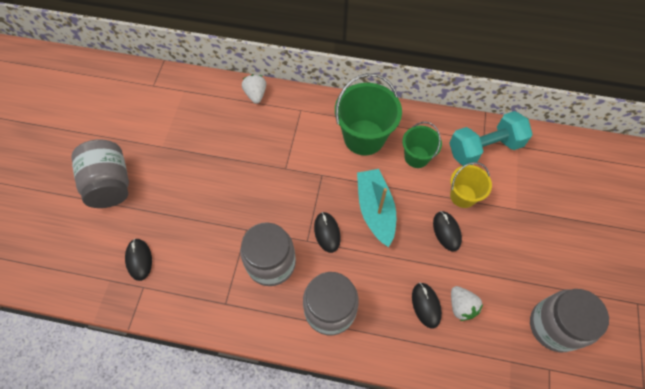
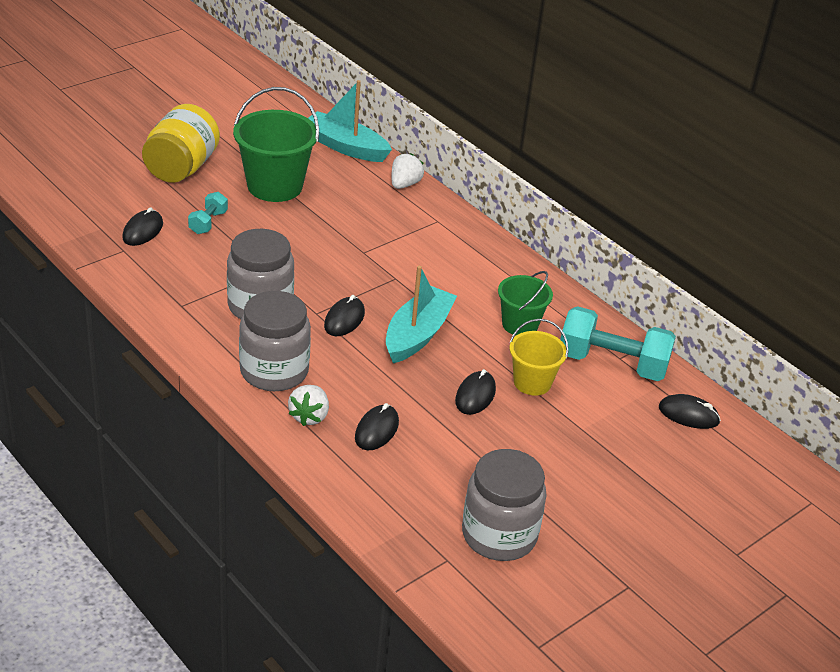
camera: 35 degrees right, 25 degrees down
grey jar [71,139,129,208] -> yellow jar [142,104,220,183]
green bucket [335,73,402,155] -> green bucket moved to [233,87,319,202]
white strawberry [451,286,483,321] -> white strawberry moved to [288,385,329,426]
none -> turquoise dumbbell [188,192,228,234]
none -> turquoise boat [308,80,392,162]
none -> black mouse [659,394,721,429]

